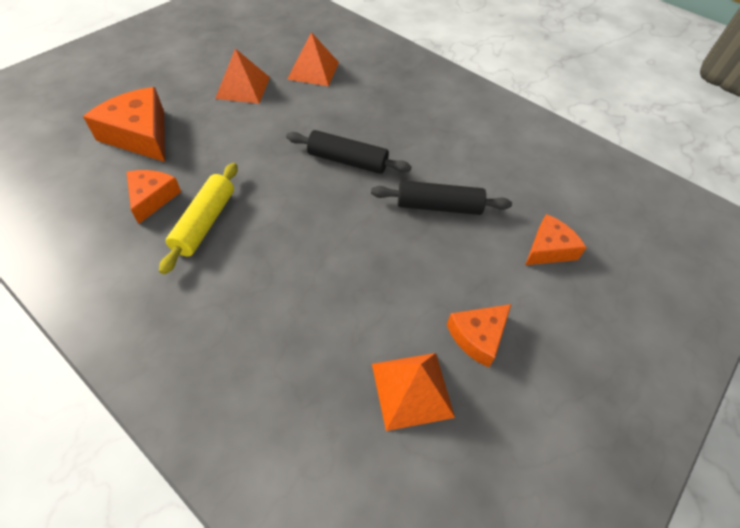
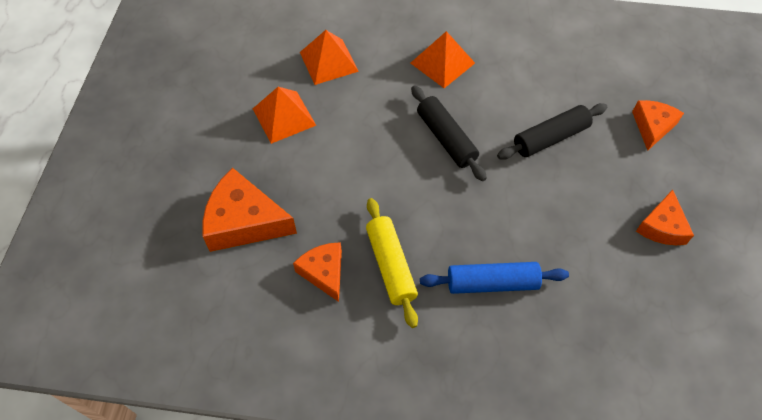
camera: 30 degrees left, 5 degrees up
black rolling pin [286,130,412,174] -> black rolling pin turned 75 degrees clockwise [411,86,487,181]
orange pyramid [372,353,455,431] -> orange pyramid moved to [411,31,475,88]
none -> blue rolling pin [420,262,569,294]

